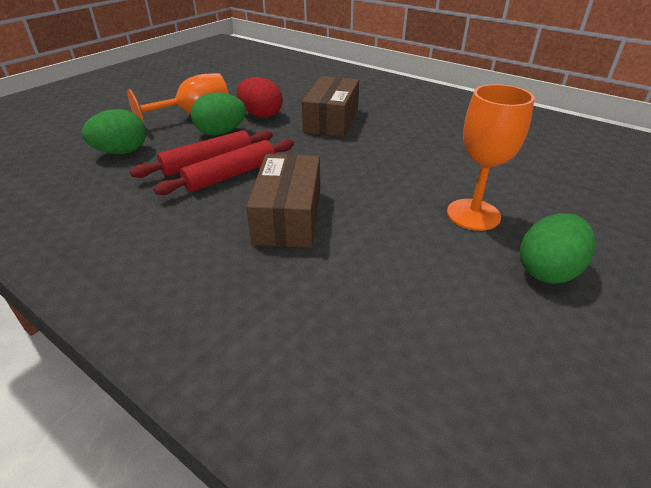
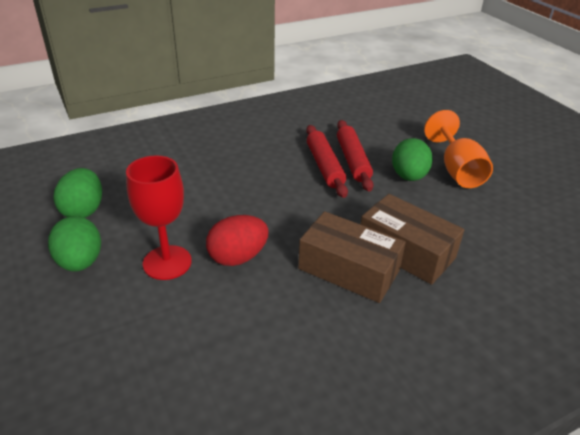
camera: 115 degrees right, 0 degrees up
green egg [82,109,146,154] -> green egg moved to [54,168,102,218]
red egg [237,77,283,118] -> red egg moved to [206,215,269,266]
brown box [246,154,320,248] -> brown box moved to [298,211,406,303]
orange goblet [447,84,534,231] -> red goblet [126,155,192,280]

